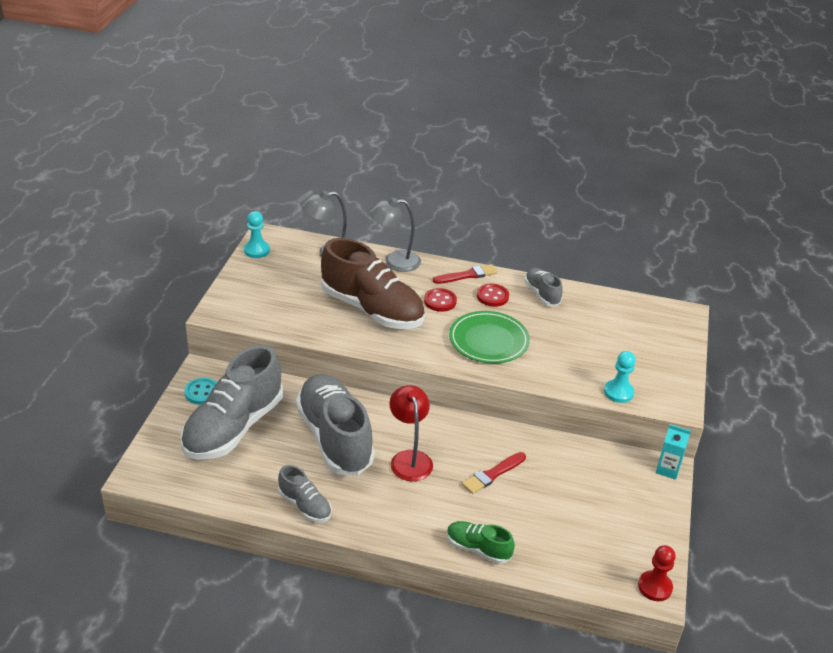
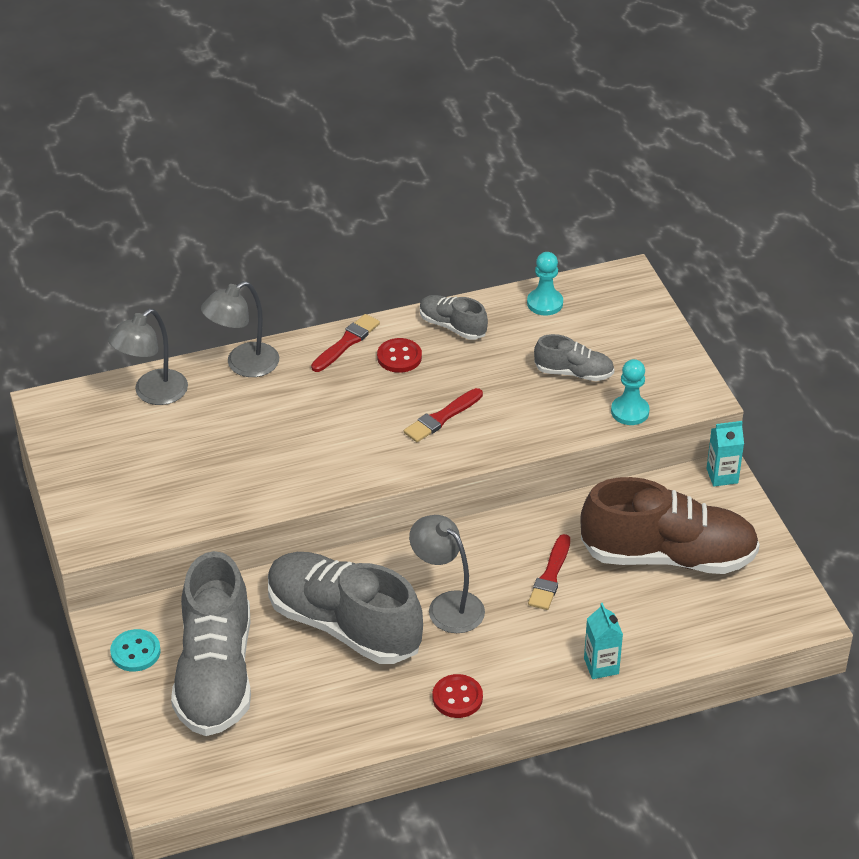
camera: 30 degrees left, 5 degrees up
turquoise pawn [244,211,270,258] -> turquoise pawn moved to [527,252,563,316]
grey shoe [278,465,332,522] -> grey shoe moved to [534,334,614,381]
brown shoe [321,238,425,329] -> brown shoe moved to [580,477,760,574]
red lamp [389,385,433,481] -> grey lamp [409,515,485,633]
red button [424,288,457,312] -> red button moved to [432,674,483,718]
green shoe [447,521,515,564] -> turquoise carton [584,603,623,679]
green plate [449,311,530,364] -> red brush [404,388,483,442]
red pawn [638,545,676,601] -> none

